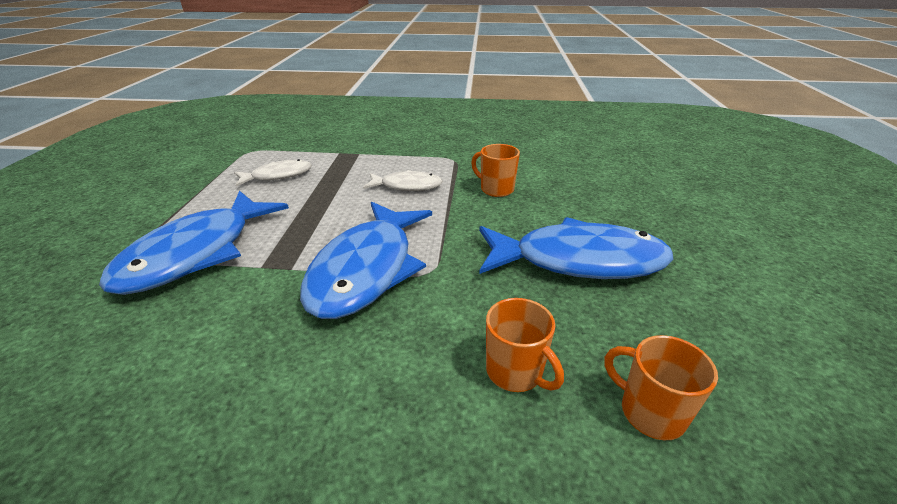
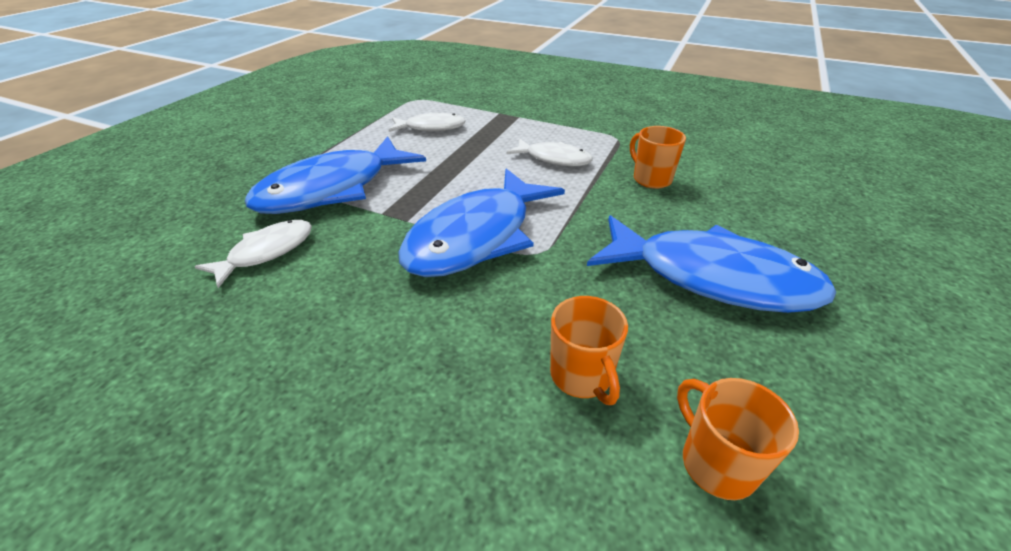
camera: 20 degrees right, 5 degrees up
none -> white fish [194,220,312,288]

